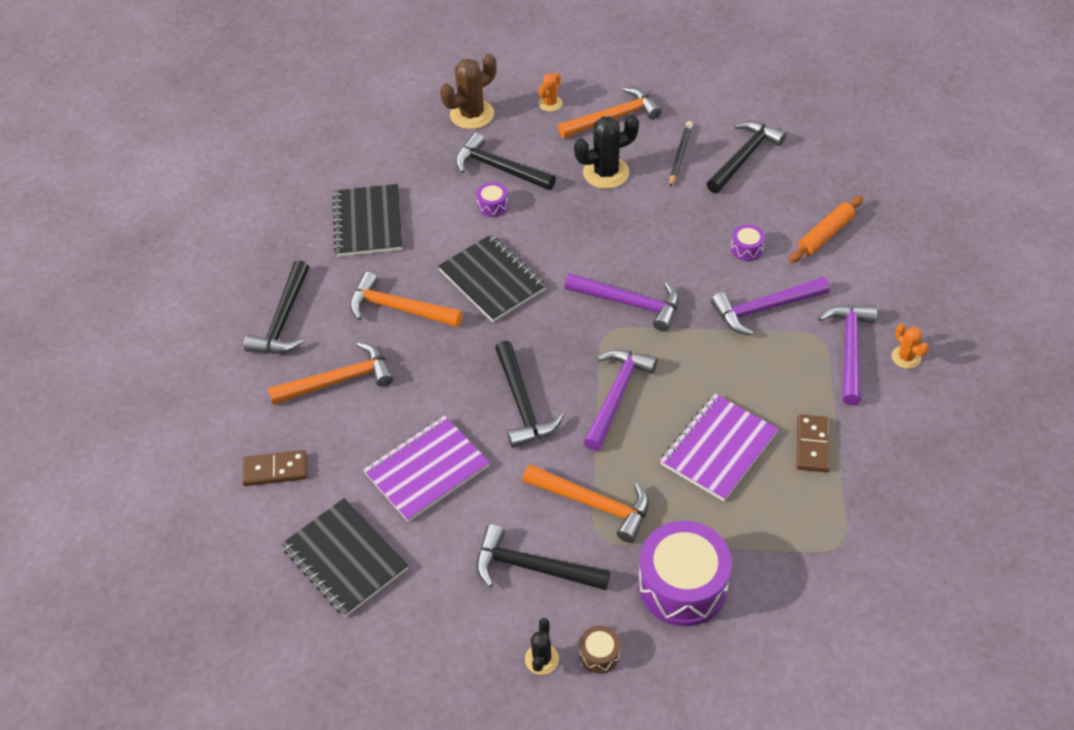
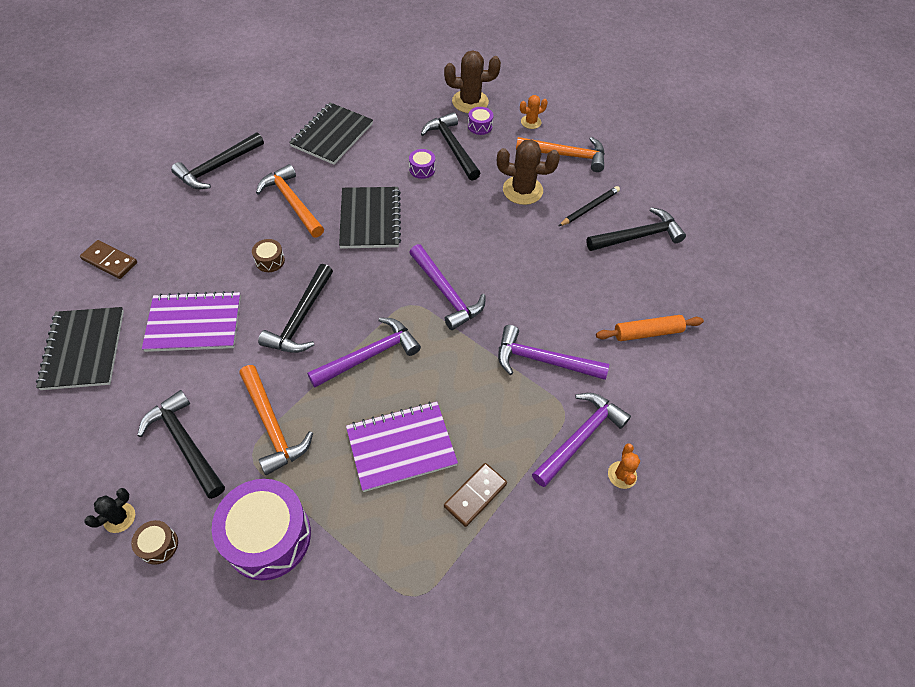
camera: 30 degrees right, 5 degrees up
orange hammer [268,342,393,405] -> none
black cactus [574,115,639,189] -> brown cactus [497,139,560,205]
purple drum [731,225,765,261] -> purple drum moved to [468,107,493,135]
none -> brown drum [252,239,285,272]

